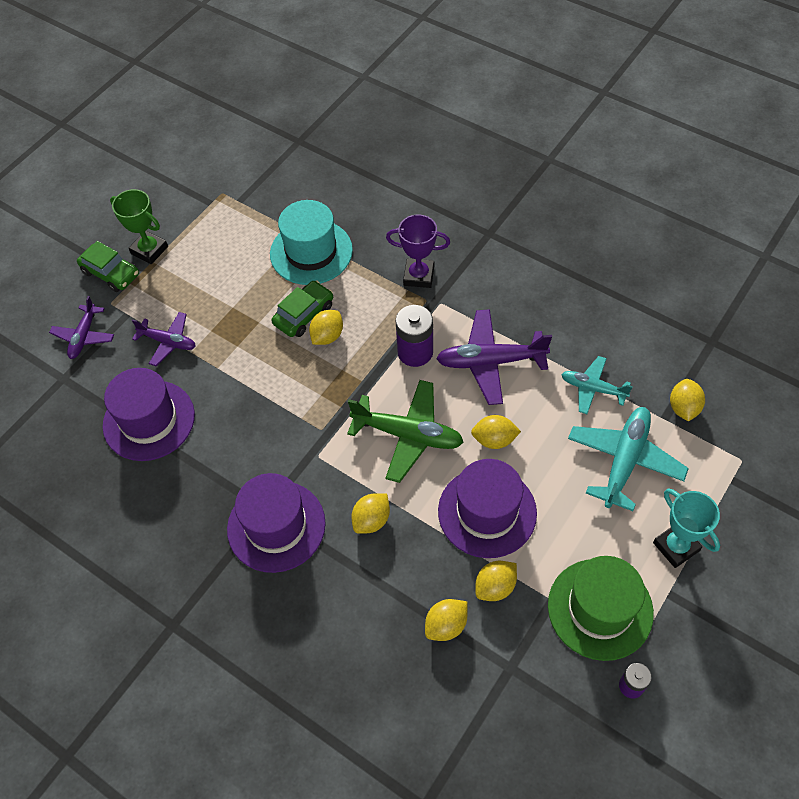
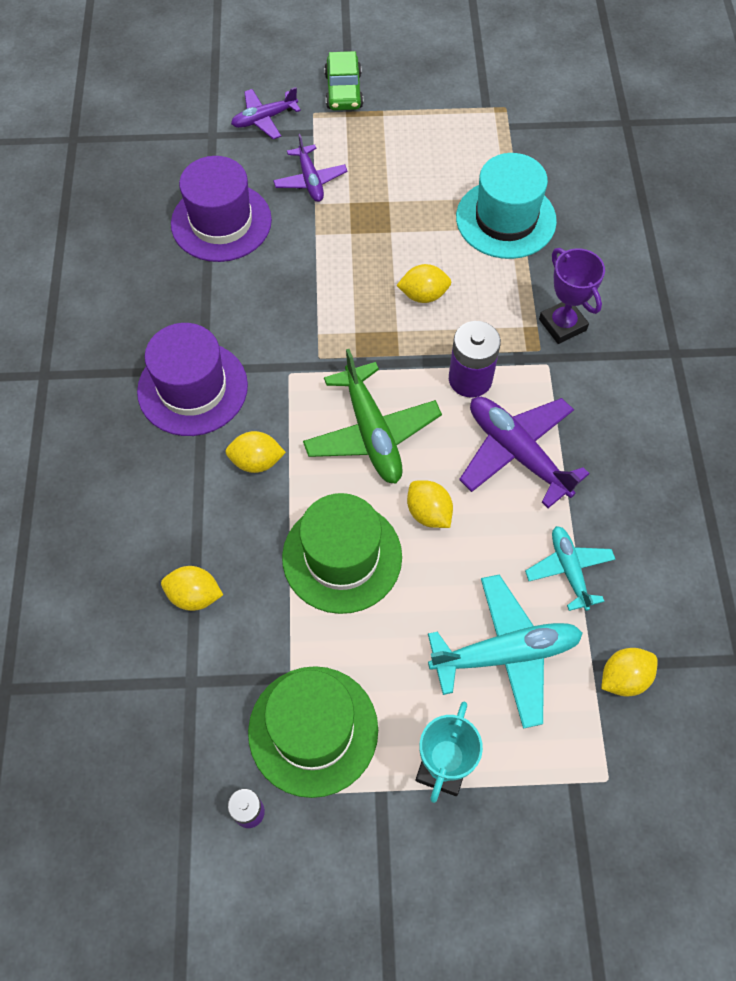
camera: 50 degrees right, 5 degrees up
green trophy [110,189,168,264] -> none
green car [271,281,333,337] -> none
purple hat [438,459,537,558] -> green hat [282,493,402,614]
yellow lemon [475,561,517,601] -> none

